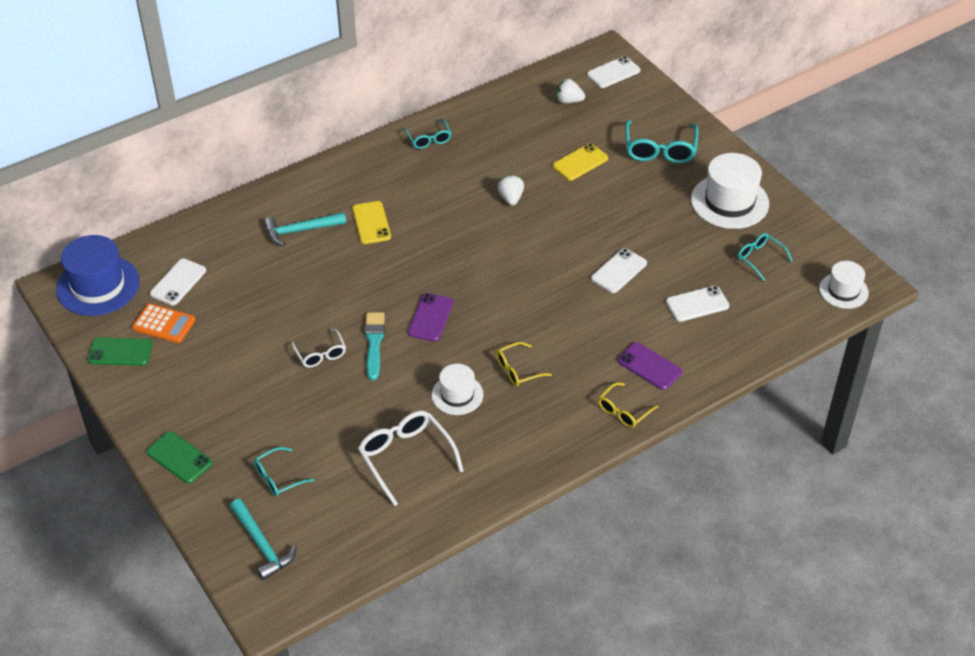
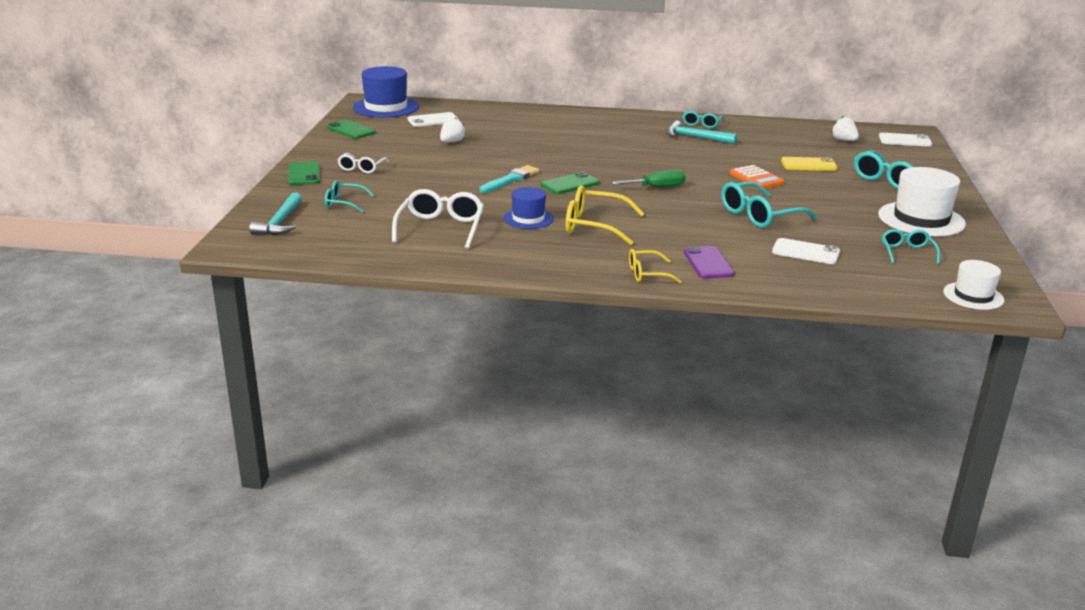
camera: 40 degrees right, 20 degrees down
orange calculator [132,304,195,343] -> orange calculator moved to [729,165,785,189]
turquoise hammer [264,212,346,246] -> turquoise hammer moved to [667,120,737,144]
white glasses [291,328,346,368] -> white glasses moved to [338,153,389,173]
yellow phone [352,201,391,244] -> none
purple phone [408,293,453,341] -> green phone [541,172,600,194]
white hat [431,364,483,415] -> blue hat [503,187,554,229]
yellow glasses [496,342,552,386] -> yellow glasses [566,185,644,245], size x1.68
white strawberry [497,174,524,206] -> white strawberry moved to [440,117,466,142]
white phone [591,248,647,293] -> turquoise glasses [721,182,817,228]
none -> green screwdriver [612,170,686,187]

